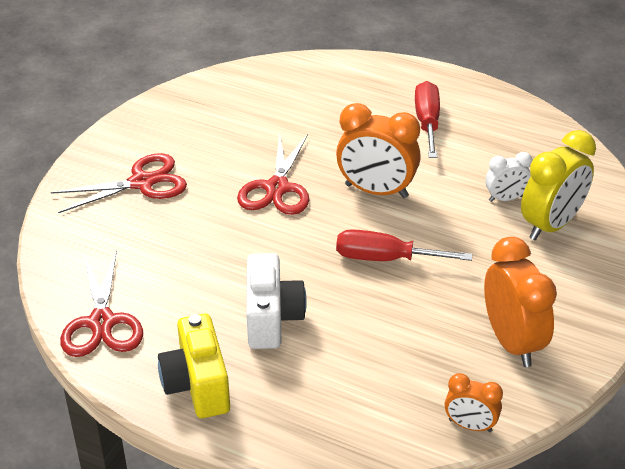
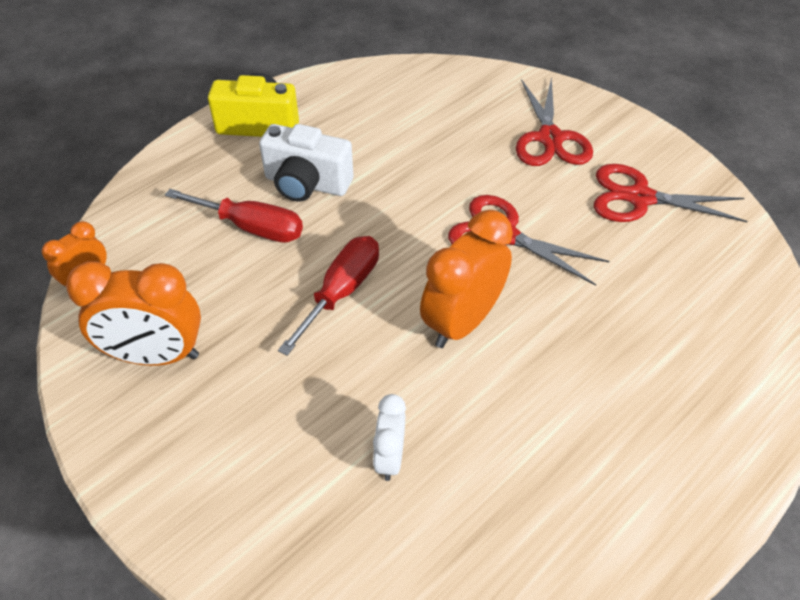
camera: 110 degrees right, 10 degrees up
red scissors [60,250,143,357] -> red scissors moved to [594,164,747,222]
red screwdriver [415,81,440,158] -> red screwdriver moved to [165,189,303,243]
yellow clock [521,130,596,241] -> none

